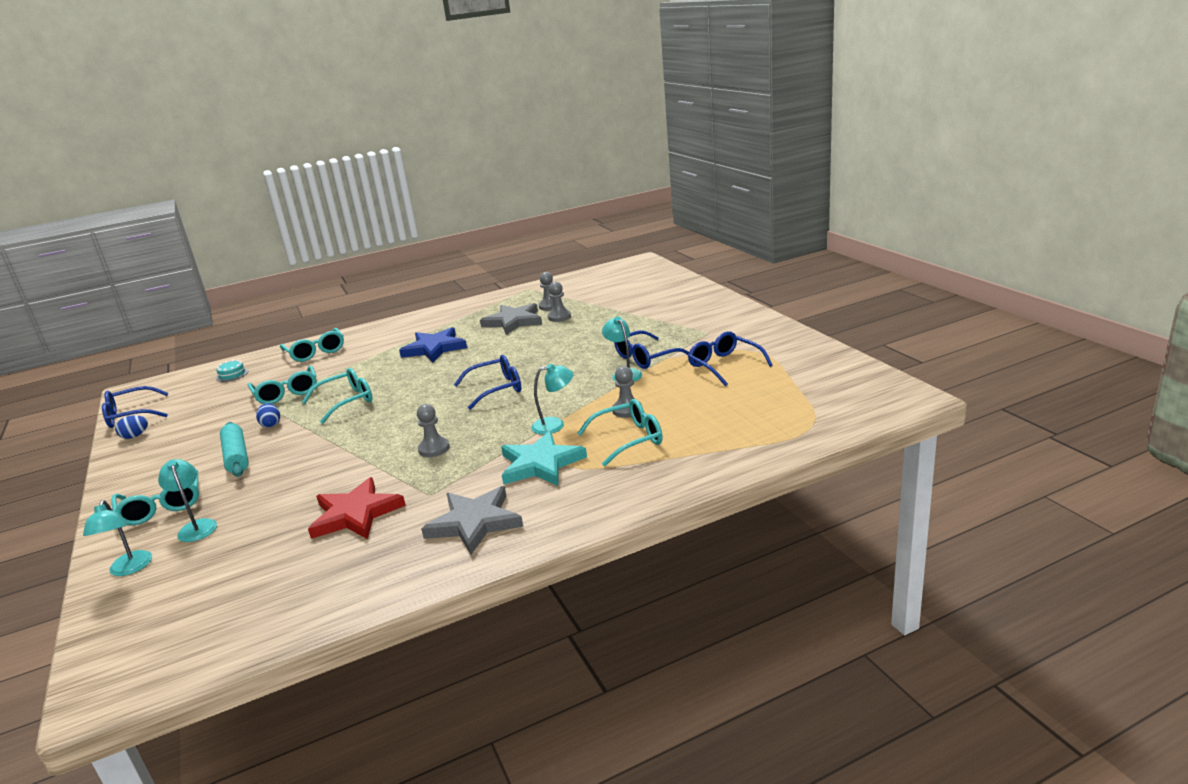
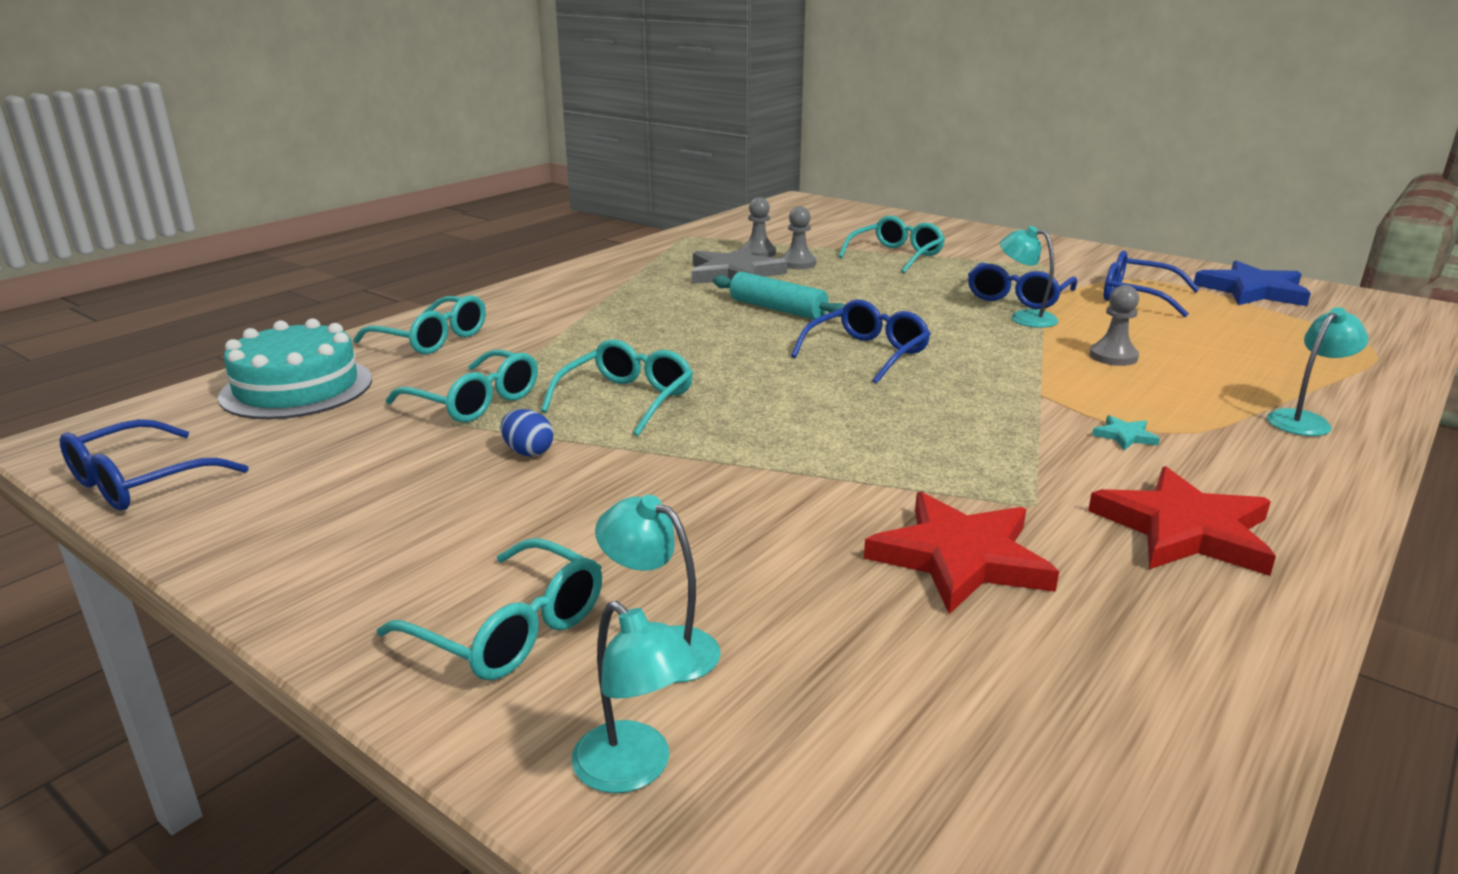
camera: 30 degrees left, 0 degrees up
blue egg [115,415,148,439] -> none
turquoise cake [216,360,248,382] -> turquoise cake [218,318,372,419], size x2.29
turquoise rolling pin [220,422,249,477] -> turquoise rolling pin moved to [713,272,845,319]
blue star [399,327,467,362] -> blue star moved to [1194,261,1311,306]
grey pawn [417,404,450,457] -> none
grey star [421,486,523,555] -> red star [1088,466,1276,576]
turquoise star [501,431,587,486] -> turquoise star [1092,415,1160,450], size x0.42
turquoise lamp [531,363,574,435] -> turquoise lamp moved to [1267,307,1369,436]
turquoise glasses [577,399,663,466] -> turquoise glasses moved to [838,216,945,273]

